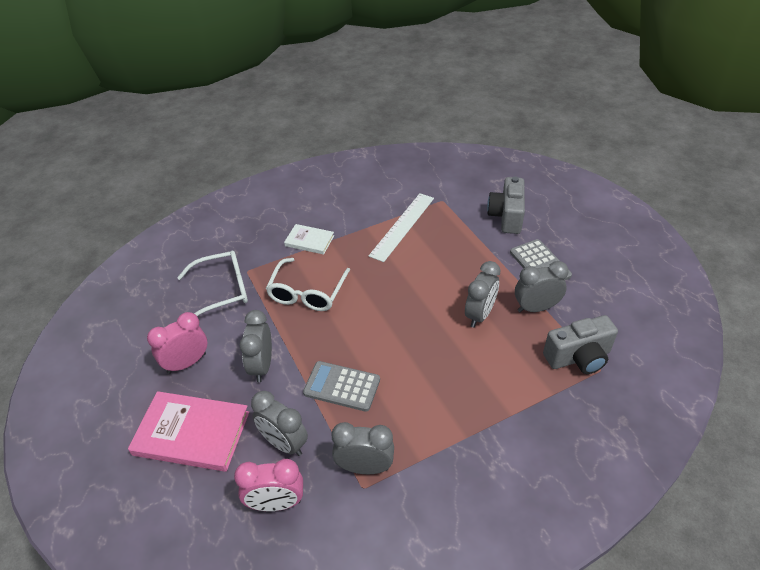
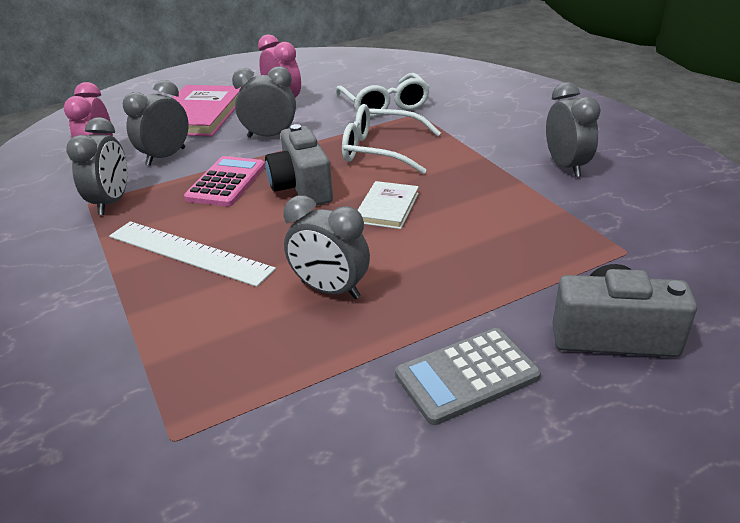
camera: 90 degrees right, 10 degrees down
white book [284,224,334,255] -> white book moved to [358,181,419,229]
grey calculator [303,361,380,412] -> pink calculator [184,156,265,207]
white ruler [369,193,434,262] -> white ruler moved to [109,221,276,287]
grey clock [515,261,569,312] -> grey clock moved to [546,82,601,177]
grey camera [543,315,618,374] -> grey camera moved to [265,124,333,205]

